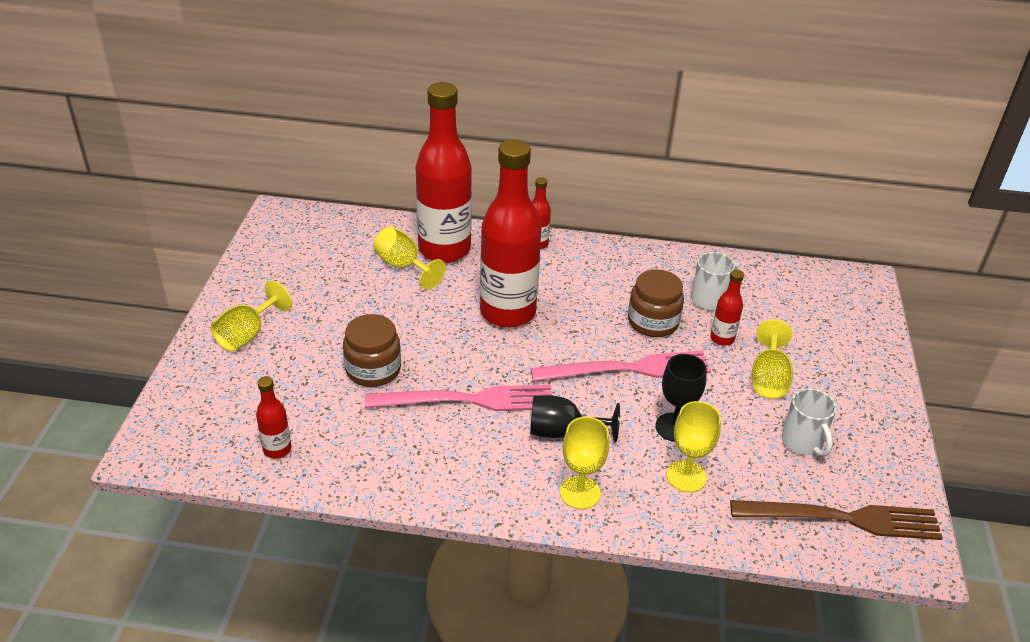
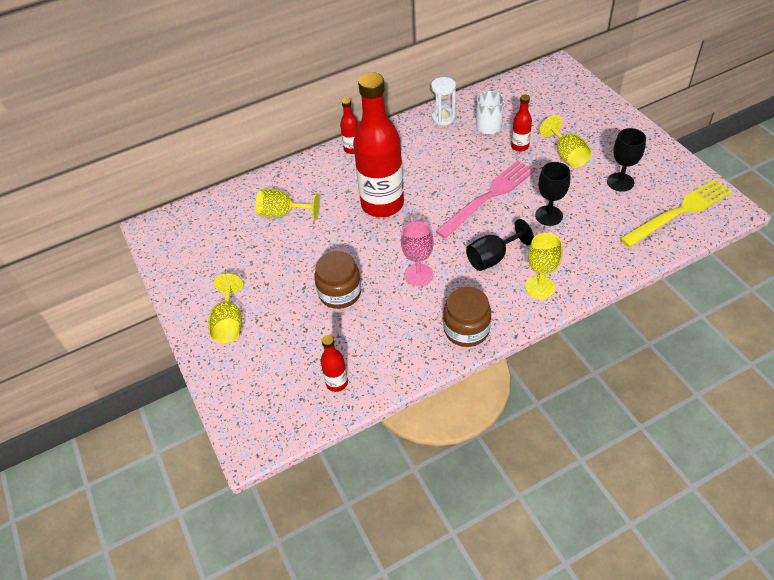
camera: 30 degrees left, 10 degrees up
pink fork [365,385,552,411] -> pink goblet [401,221,434,286]
red bottle [416,82,472,263] -> none
brown jar [628,269,684,337] -> brown jar moved to [443,287,491,347]
yellow goblet [666,401,721,492] -> none
brown fork [730,500,943,540] -> yellow fork [620,179,733,247]
white mug [782,388,837,457] -> black goblet [607,128,646,192]
none -> white hourglass [431,77,456,126]

